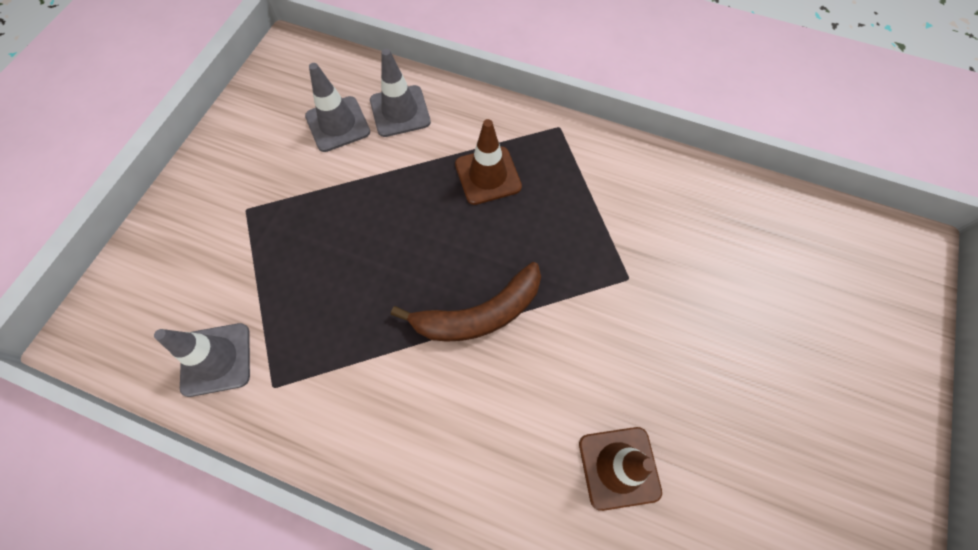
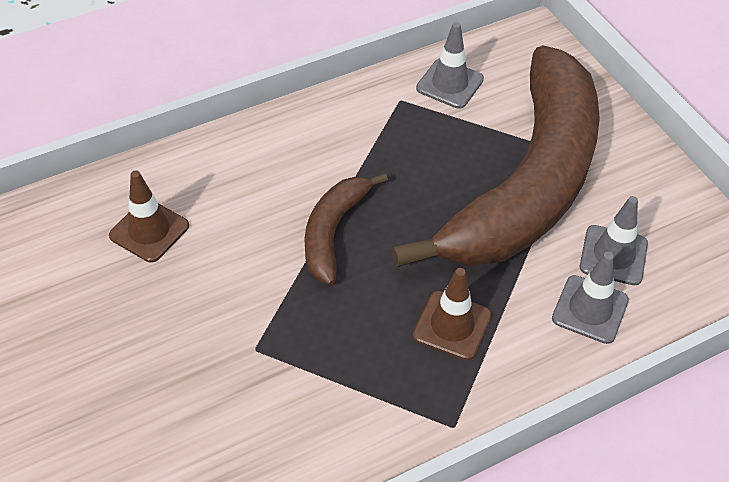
camera: 130 degrees right, 15 degrees down
none -> brown banana [392,45,600,267]

